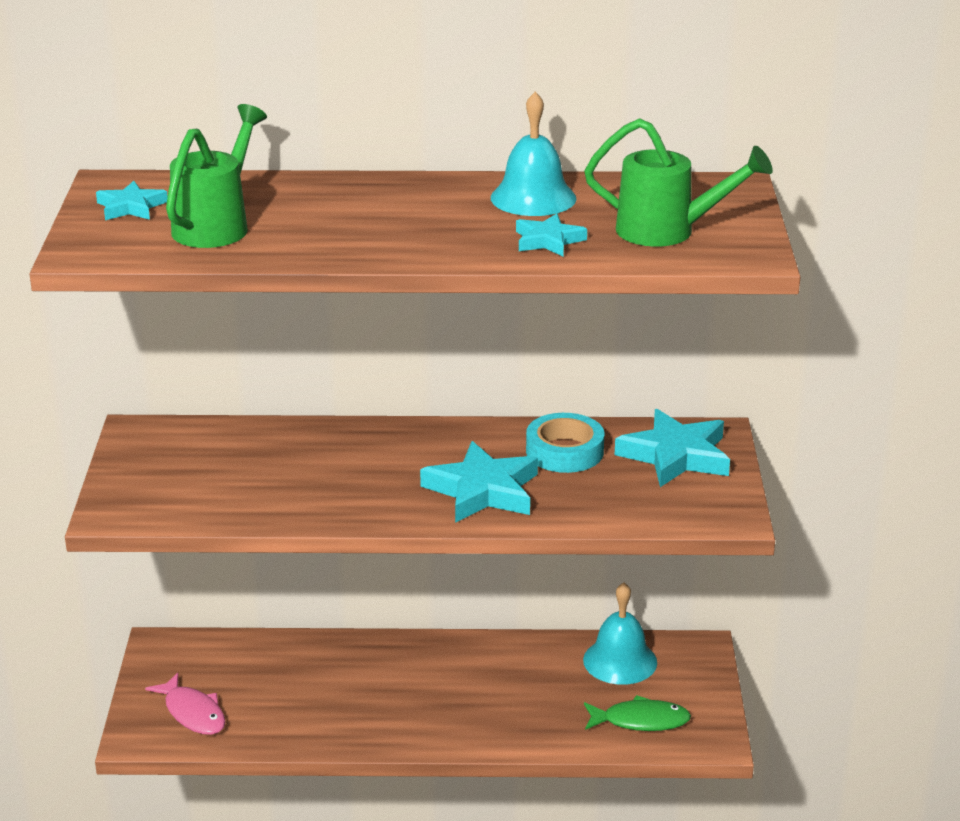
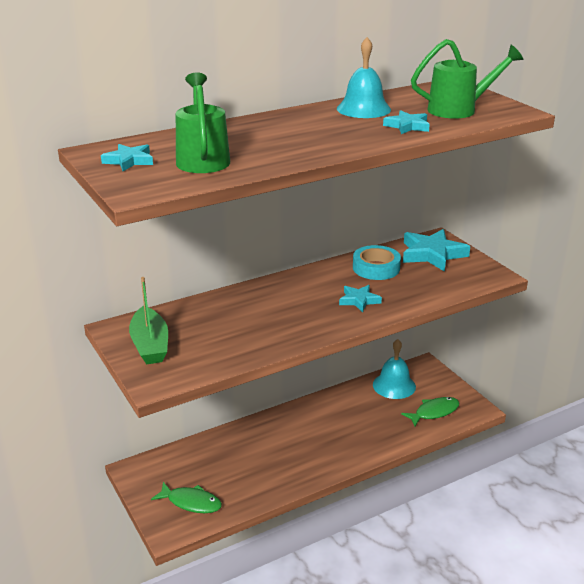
camera: 30 degrees left, 0 degrees up
pink fish [145,673,225,735] -> green fish [151,482,222,513]
turquoise star [420,441,538,523] -> turquoise star [339,285,382,312], size x0.56
none -> green boat [129,277,168,365]

